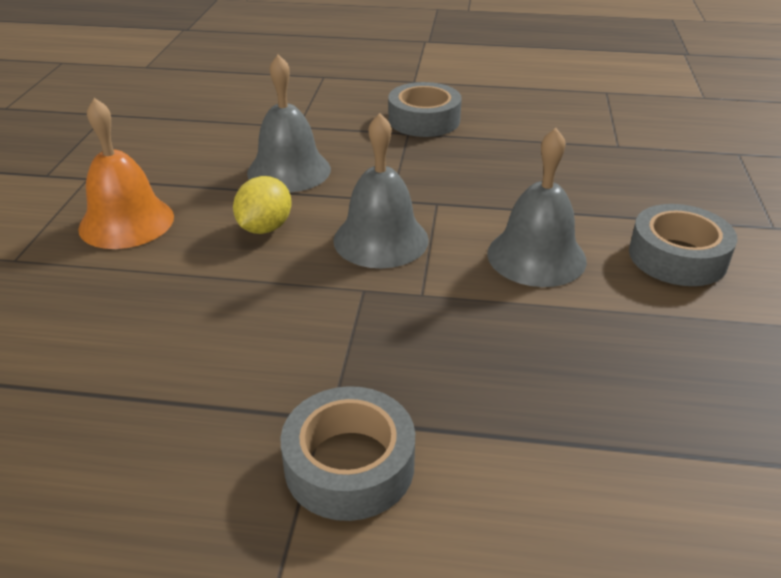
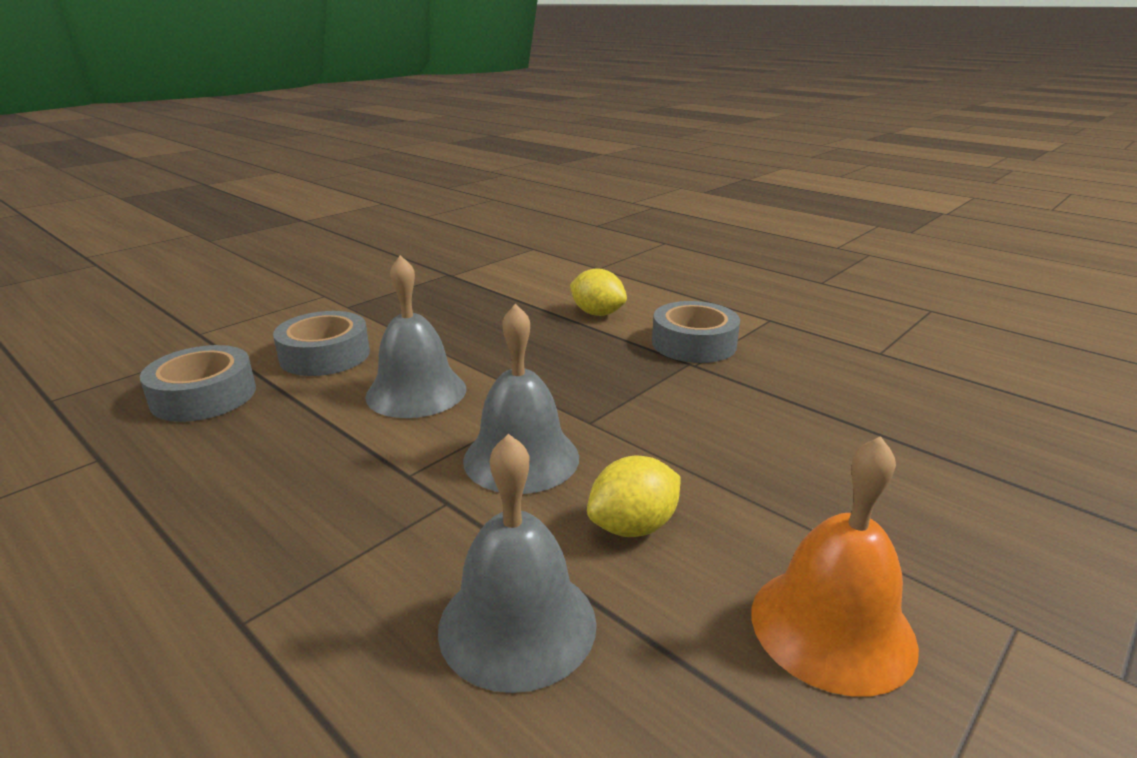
camera: 145 degrees left, 10 degrees down
grey tape [388,82,462,137] -> grey tape moved to [140,345,256,422]
none -> yellow lemon [570,268,627,316]

